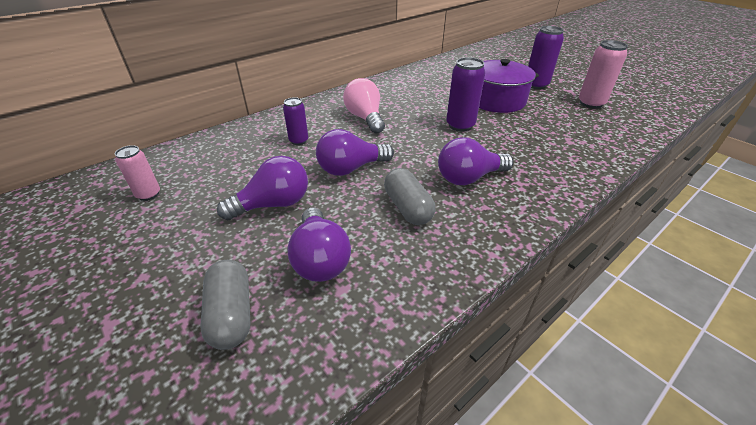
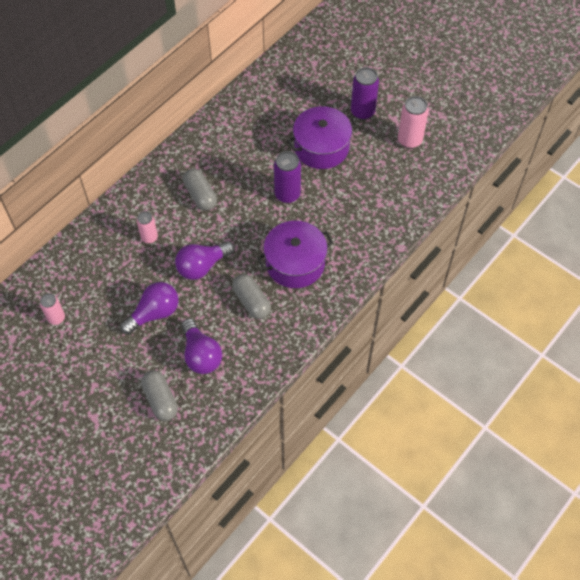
camera: 10 degrees left, 20 degrees up
purple can [283,97,308,145] -> pink can [137,211,158,243]
pink light bulb [343,78,385,133] -> grey capsule [183,169,217,211]
purple light bulb [438,137,513,185] -> purple pot [257,221,333,288]

